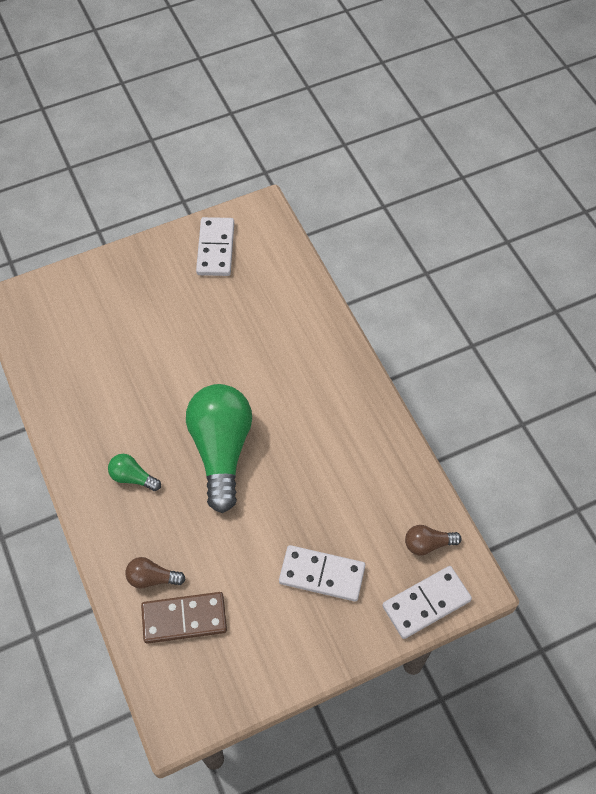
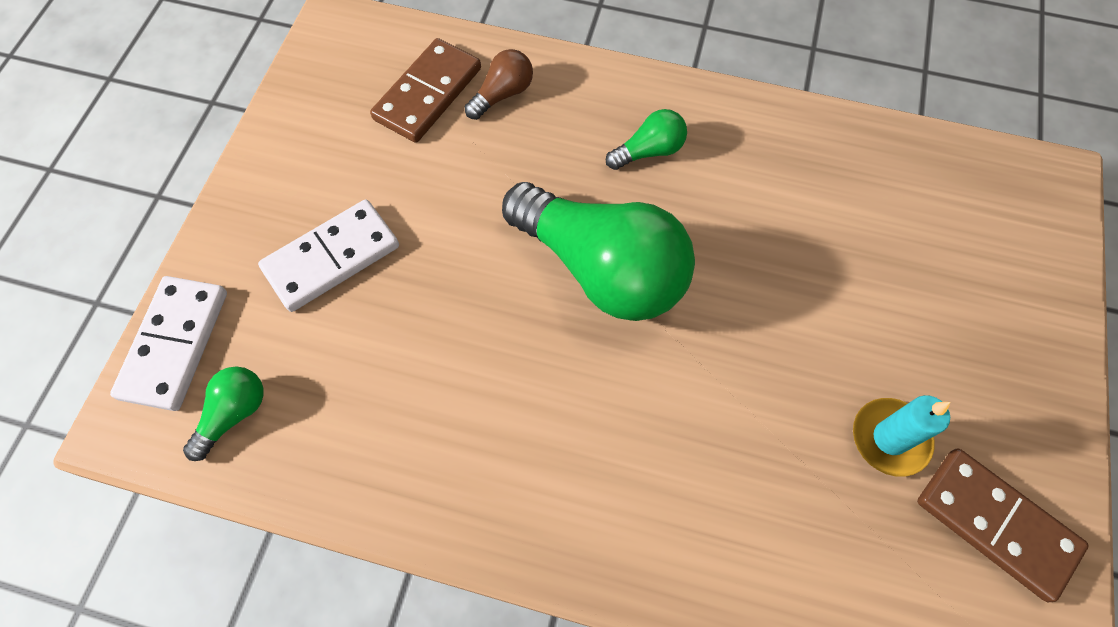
camera: 130 degrees right, 5 degrees up
white domino [196,217,234,276] -> brown domino [917,449,1089,602]
brown light bulb [405,525,462,555] -> green light bulb [183,366,264,461]
none -> turquoise candle [853,395,950,477]

